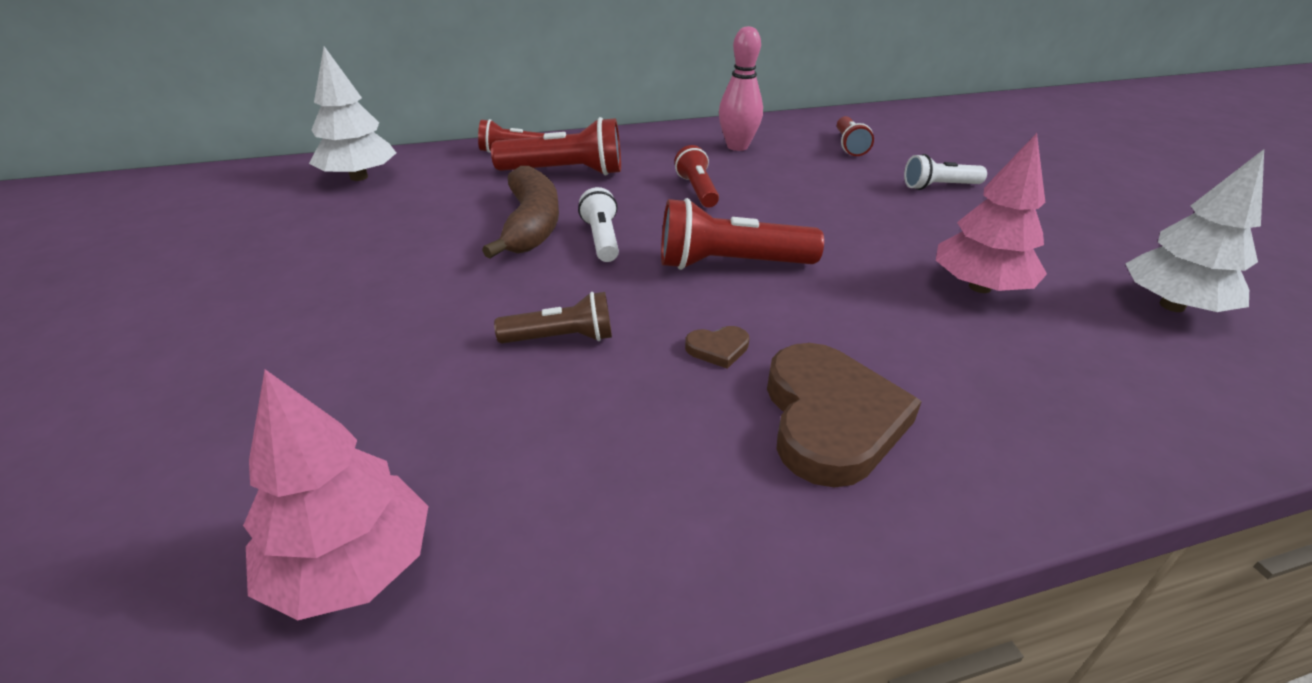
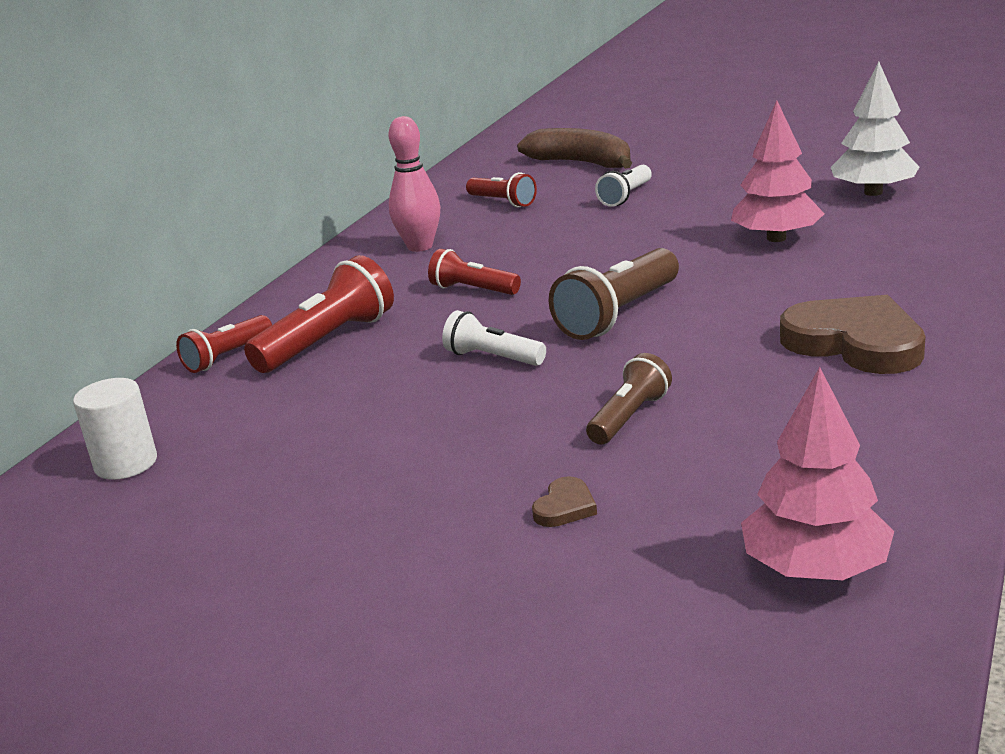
camera: 45 degrees left, 10 degrees down
white tree [309,46,396,181] -> white cylinder [73,378,157,480]
brown banana [482,166,559,258] -> brown banana moved to [517,128,632,169]
red flashlight [661,198,824,270] -> brown flashlight [549,248,679,340]
brown heart [685,326,750,369] -> brown heart moved to [532,476,597,527]

